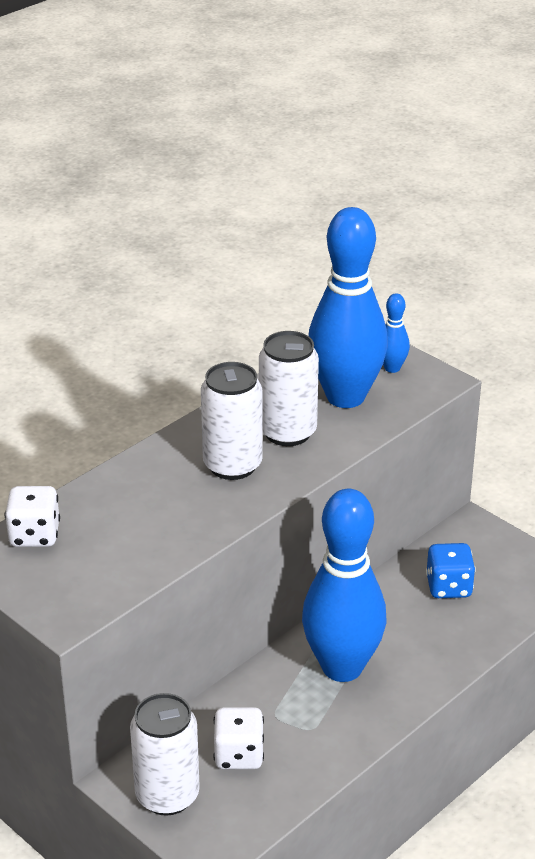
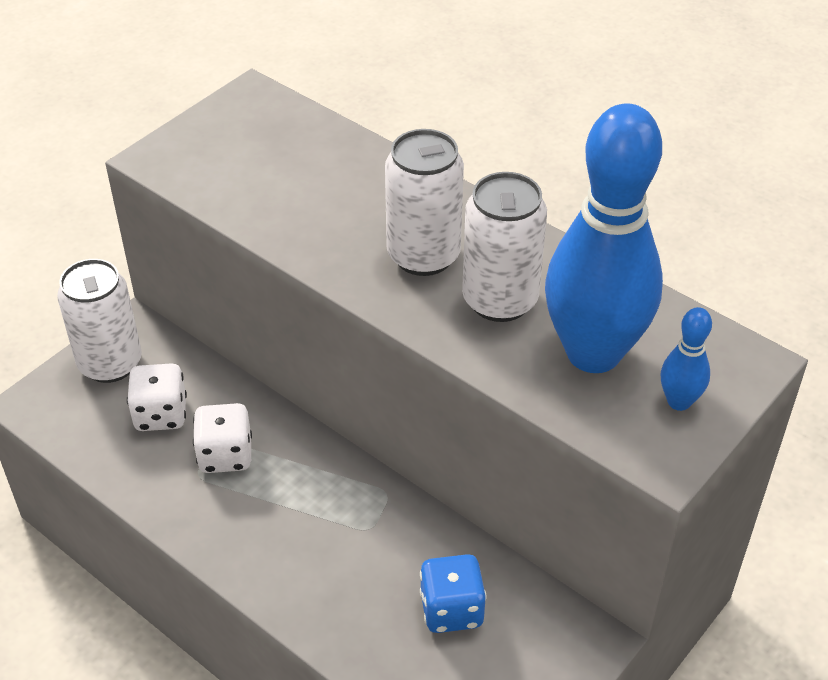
camera: 85 degrees right, 10 degrees up
white dice [5,486,60,547] -> white dice moved to [193,403,252,473]
blue bowling pin [302,489,387,682] -> none

